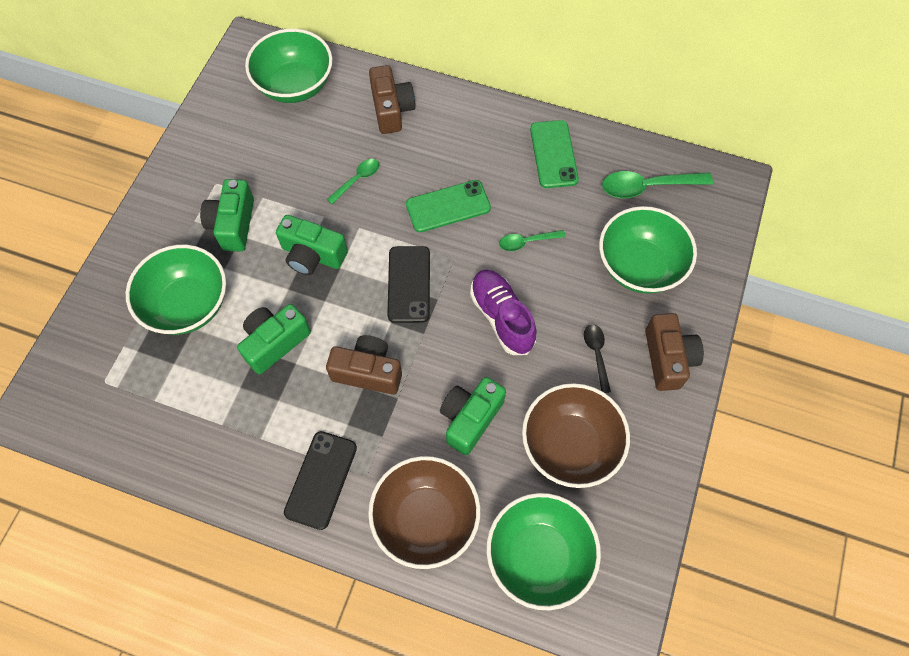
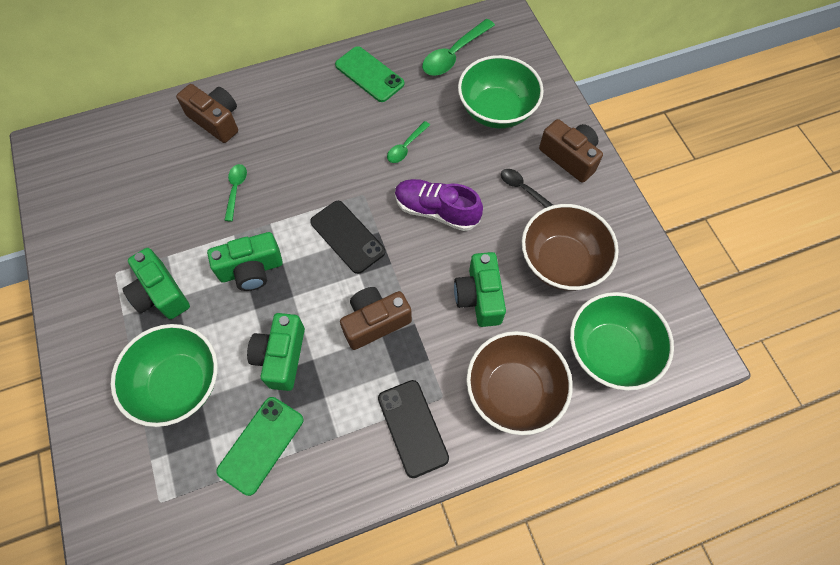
camera: 40 degrees left, 0 degrees up
green bowl [245,29,332,103] -> none
green phone [406,180,491,232] -> green phone moved to [216,397,303,496]

